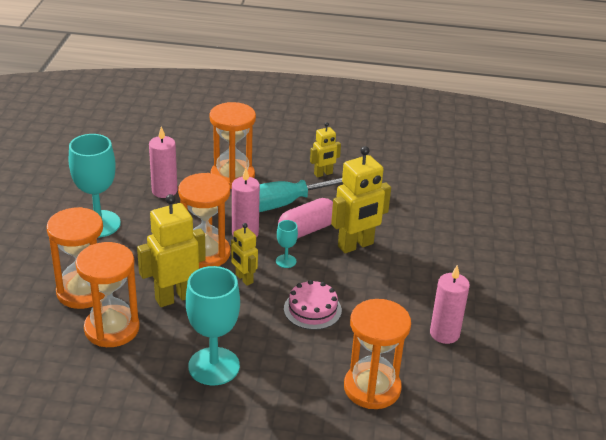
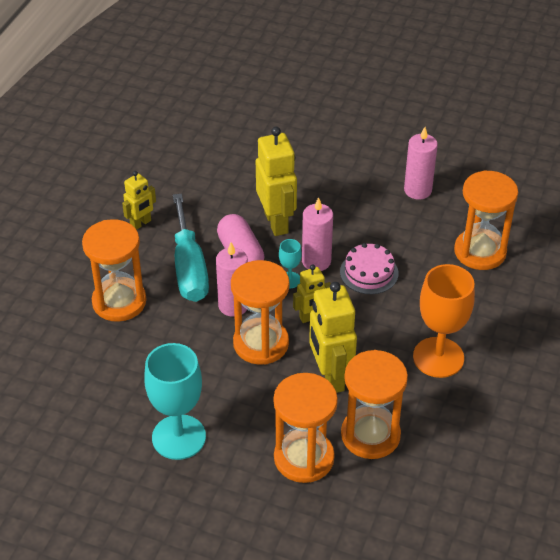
camera: 75 degrees left, 10 degrees up
pink candle [149,126,178,198] -> pink candle moved to [302,197,333,271]
turquoise goblet [186,266,240,386] -> orange goblet [413,264,475,378]
yellow robot [310,122,341,177] -> yellow robot turned 60 degrees clockwise [122,171,156,230]

